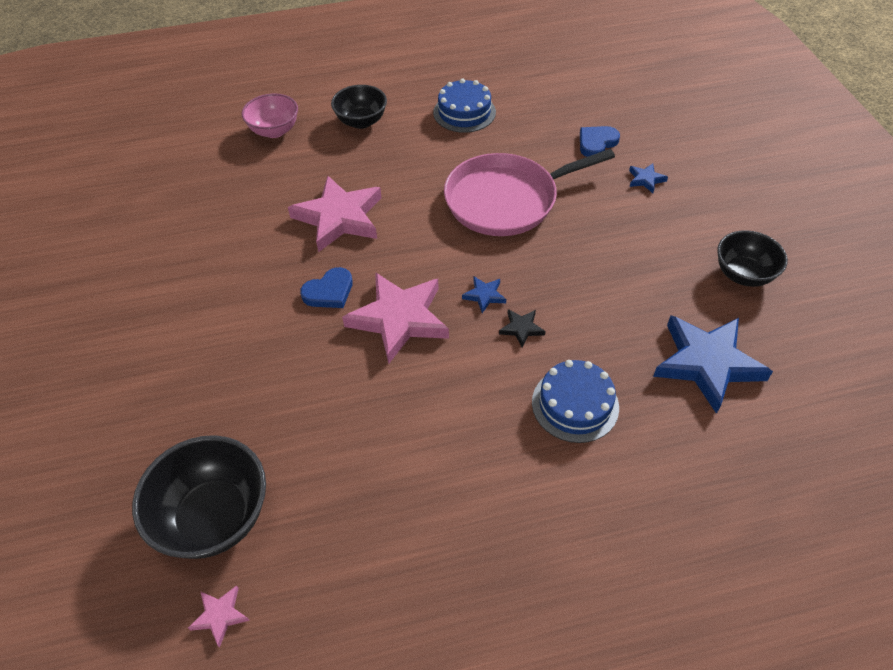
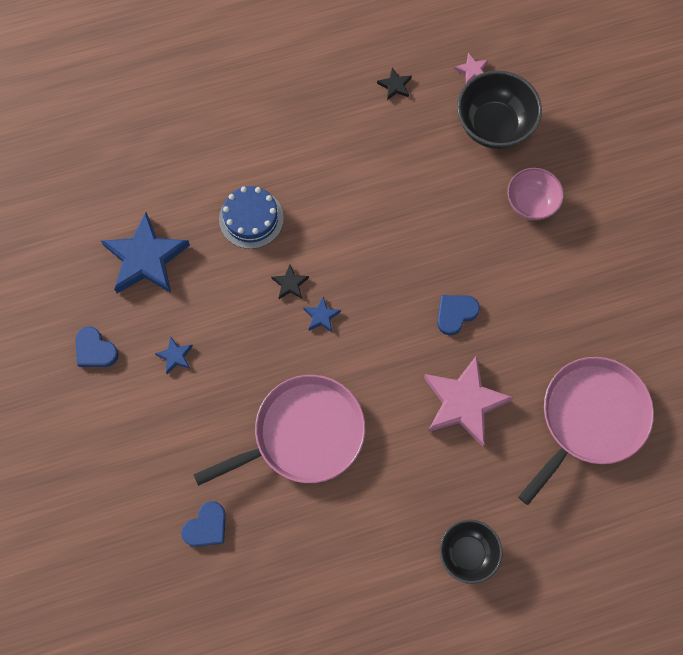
camera: 175 degrees right, 20 degrees up
pink bowl [242,93,298,138] -> pink bowl moved to [507,168,564,221]
pink star [342,272,449,363] -> none
blue cake [433,78,496,133] -> none
blue star [629,163,668,193] -> blue star moved to [154,336,193,374]
black bowl [717,230,788,287] -> blue heart [76,326,119,367]
none -> black star [377,67,412,100]
none -> pink pan [518,357,654,505]

